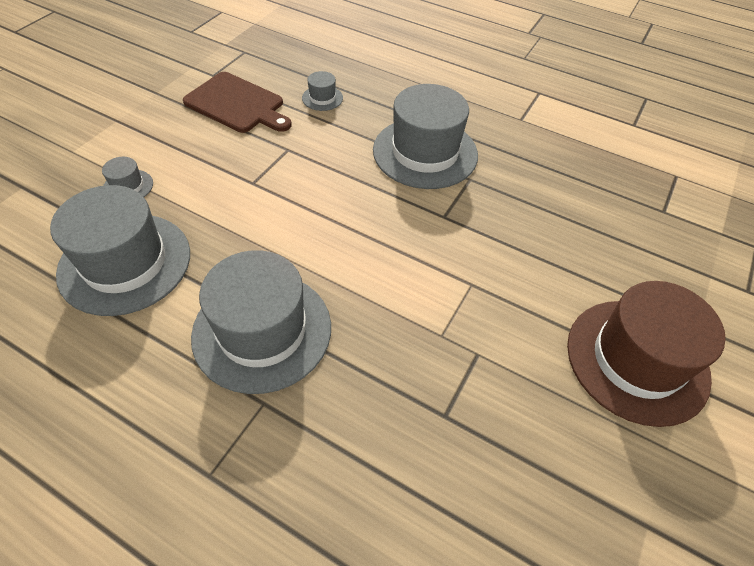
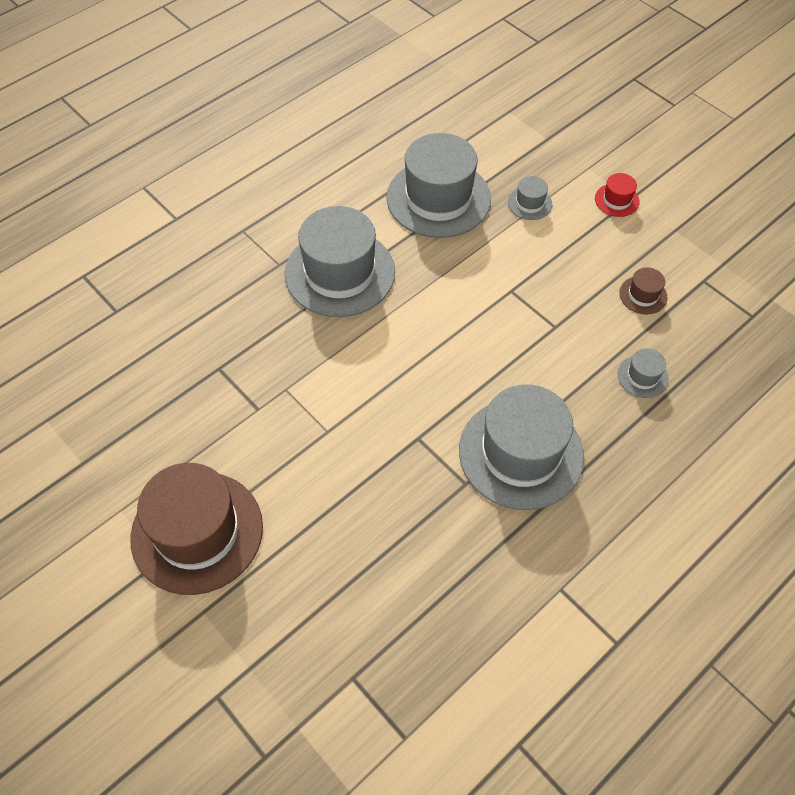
camera: 110 degrees right, 5 degrees up
brown cutting board [183,72,292,133] -> brown hat [619,267,668,314]
none -> red hat [595,173,639,217]

